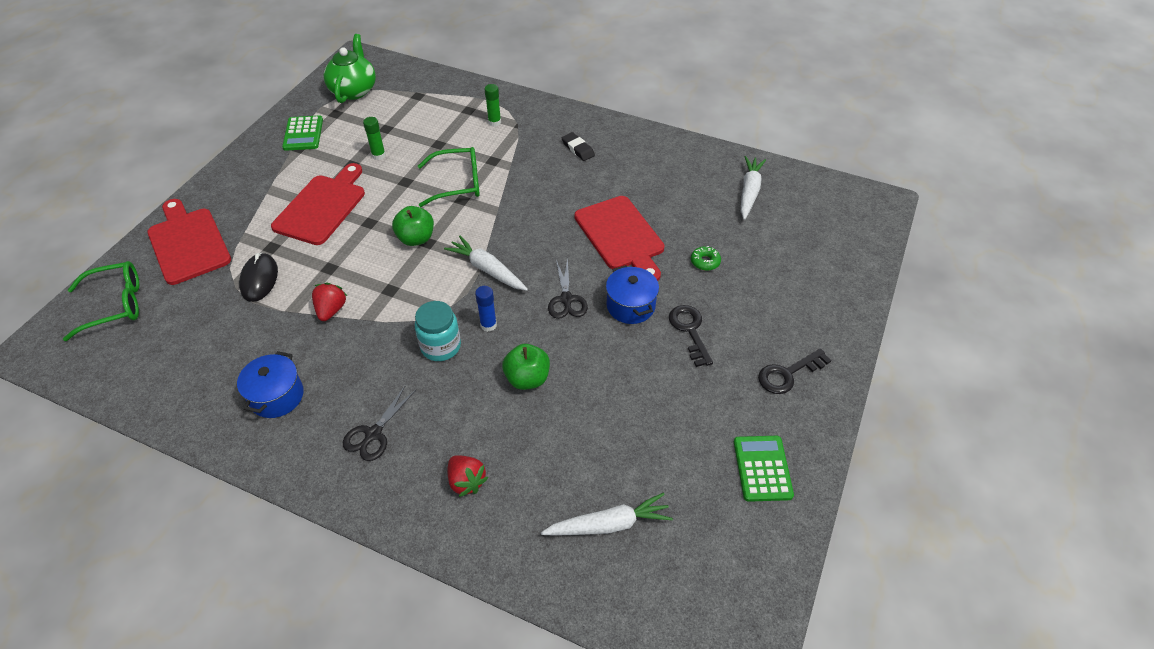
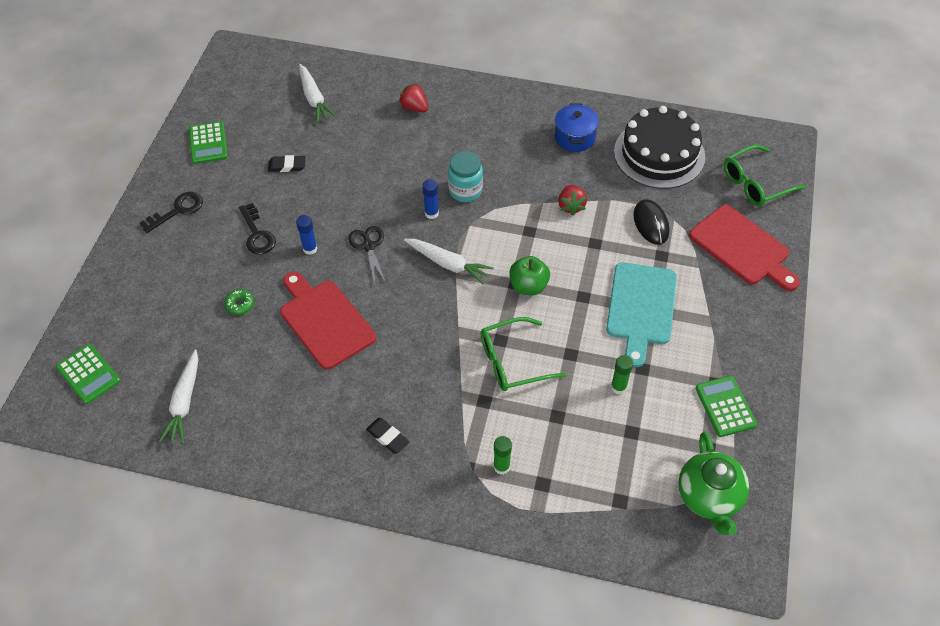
camera: 170 degrees right, 5 degrees up
red cutting board [271,163,365,245] -> turquoise cutting board [606,262,677,367]
black scissors [343,385,416,461] -> none
green apple [502,344,550,390] -> none
white carrot [541,493,673,536] -> white carrot turned 90 degrees counterclockwise [299,64,337,123]
blue pot [606,265,659,324] -> blue glue stick [296,215,318,255]
none -> green calculator [56,344,121,404]
none -> black eraser [268,155,306,172]
none -> black cake [614,106,705,189]

